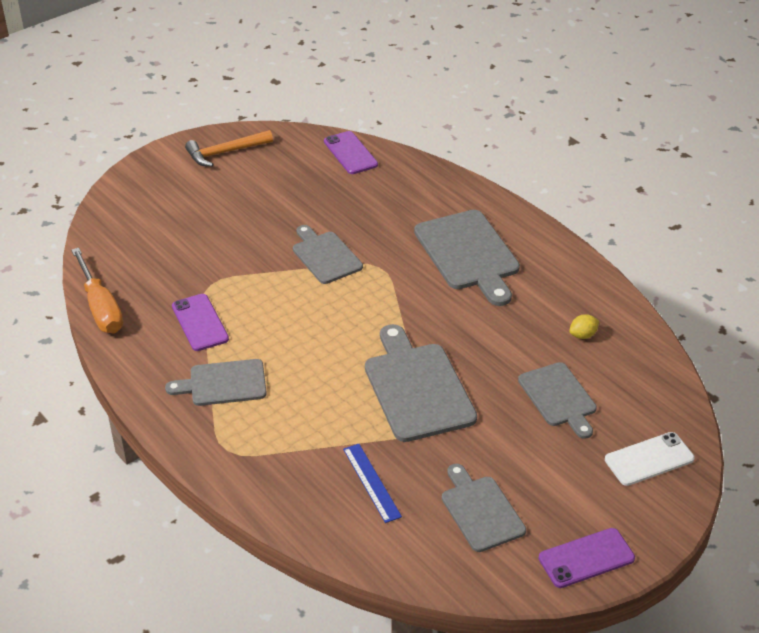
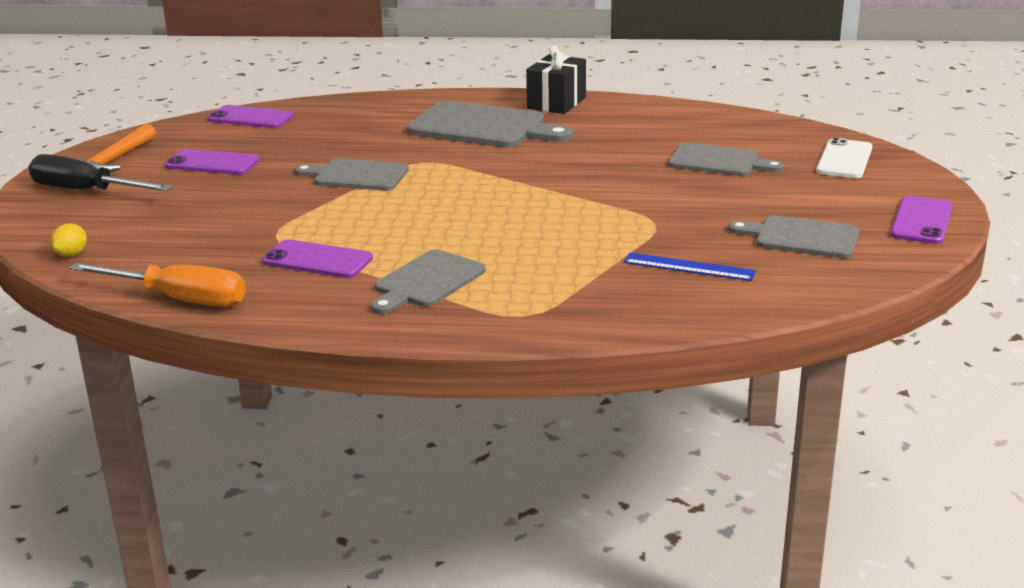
camera: 45 degrees left, 15 degrees down
grey cutting board [365,324,477,442] -> none
yellow lemon [570,314,599,339] -> yellow lemon moved to [51,223,87,257]
none -> black screwdriver [28,154,173,191]
none -> purple phone [165,149,260,175]
none -> black gift [526,45,586,114]

